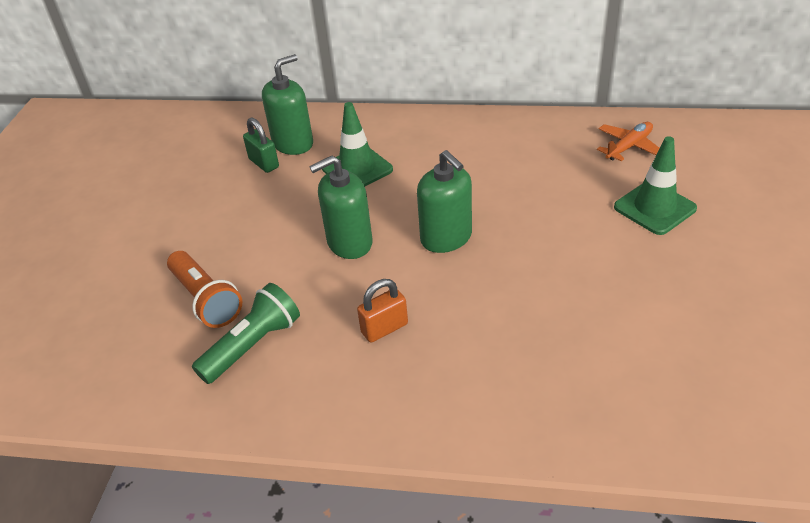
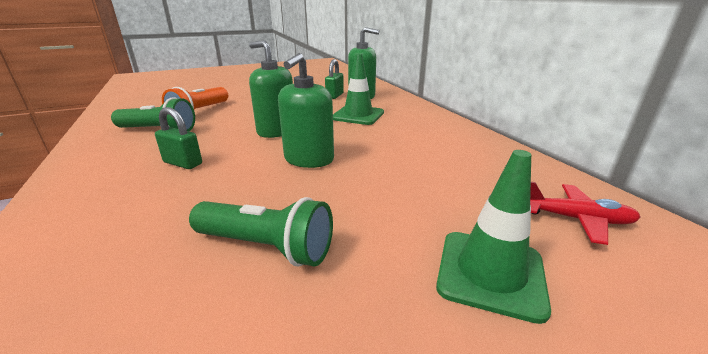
camera: 55 degrees right, 15 degrees down
orange padlock [357,279,408,343] -> green padlock [155,107,202,169]
orange plane [597,122,660,161] -> red plane [530,182,640,245]
none -> green flashlight [189,197,333,267]

